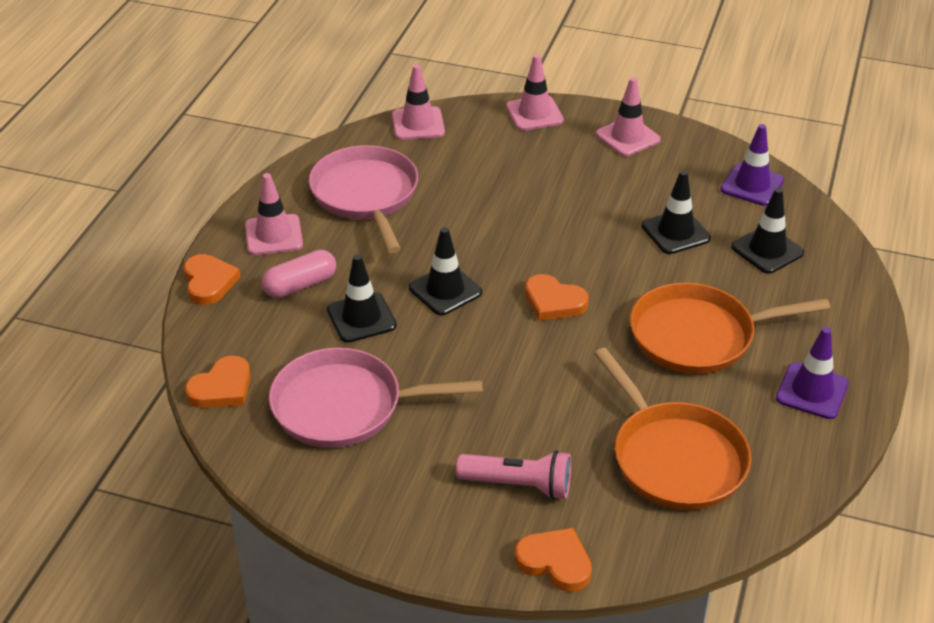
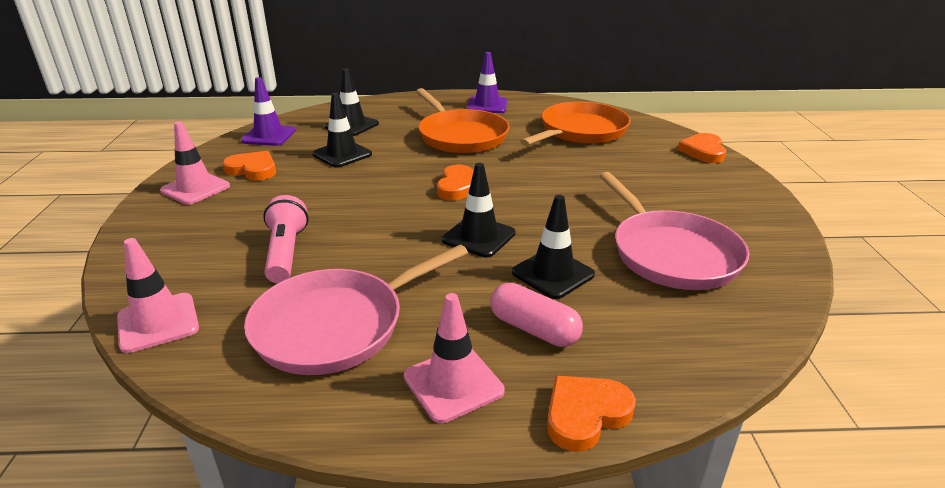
camera: 110 degrees left, 10 degrees down
orange heart [185,355,251,408] -> orange heart moved to [222,151,276,181]
pink flashlight [456,450,571,500] -> pink flashlight moved to [263,195,308,283]
pink traffic cone [506,54,564,131] -> none

